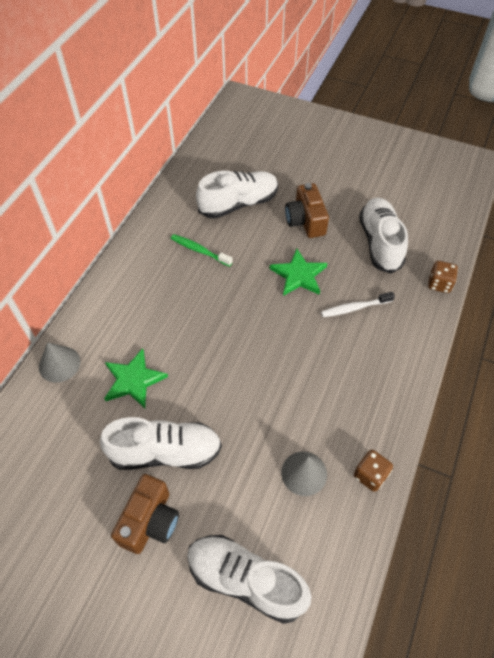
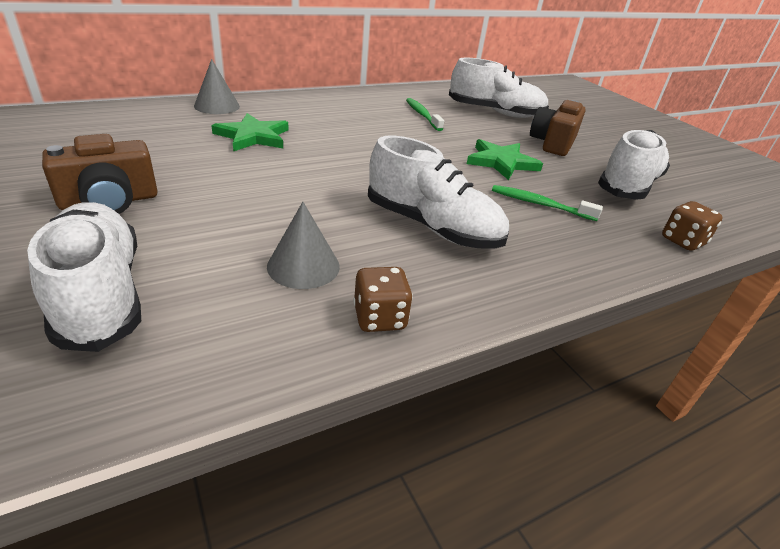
camera: 35 degrees right, 20 degrees down
white shoe [100,417,222,470] -> white shoe moved to [368,135,509,249]
white toothbrush [321,292,395,317] -> green toothbrush [492,185,603,221]

